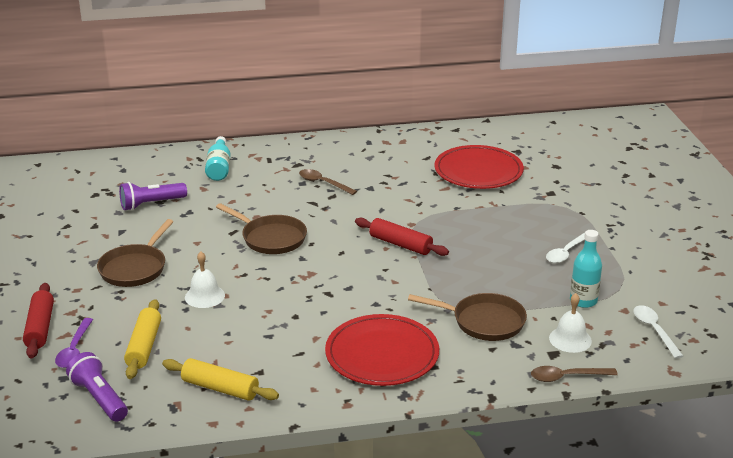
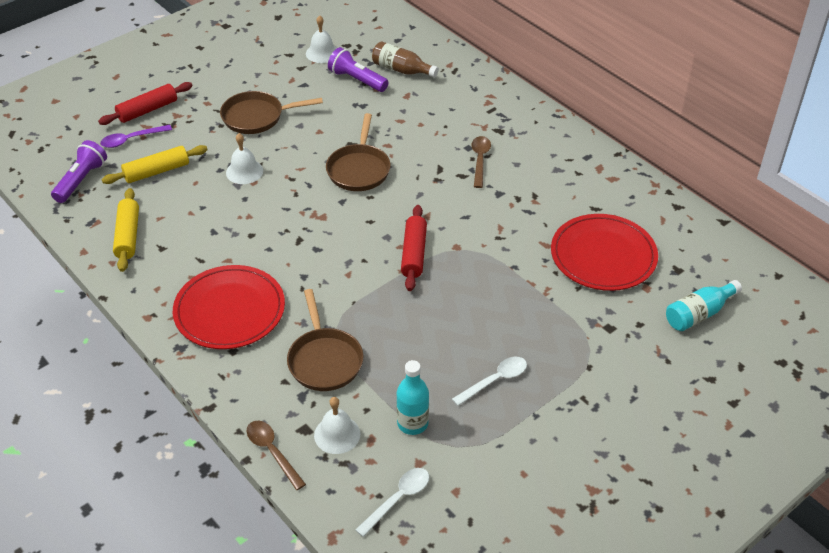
camera: 60 degrees right, 15 degrees up
turquoise bottle [205,136,230,181] -> turquoise bottle moved to [666,280,742,331]
white spoon [546,233,585,263] -> white spoon turned 135 degrees clockwise [452,357,527,406]
none -> white bell [306,15,337,63]
none -> brown bottle [372,41,439,78]

